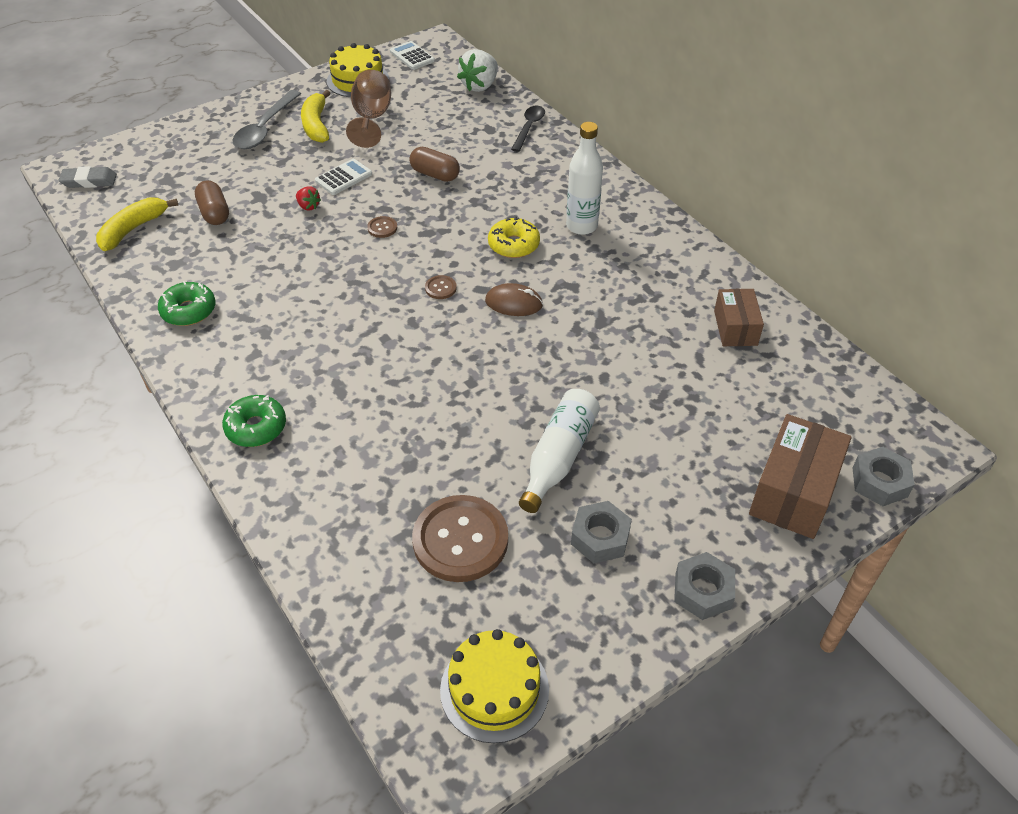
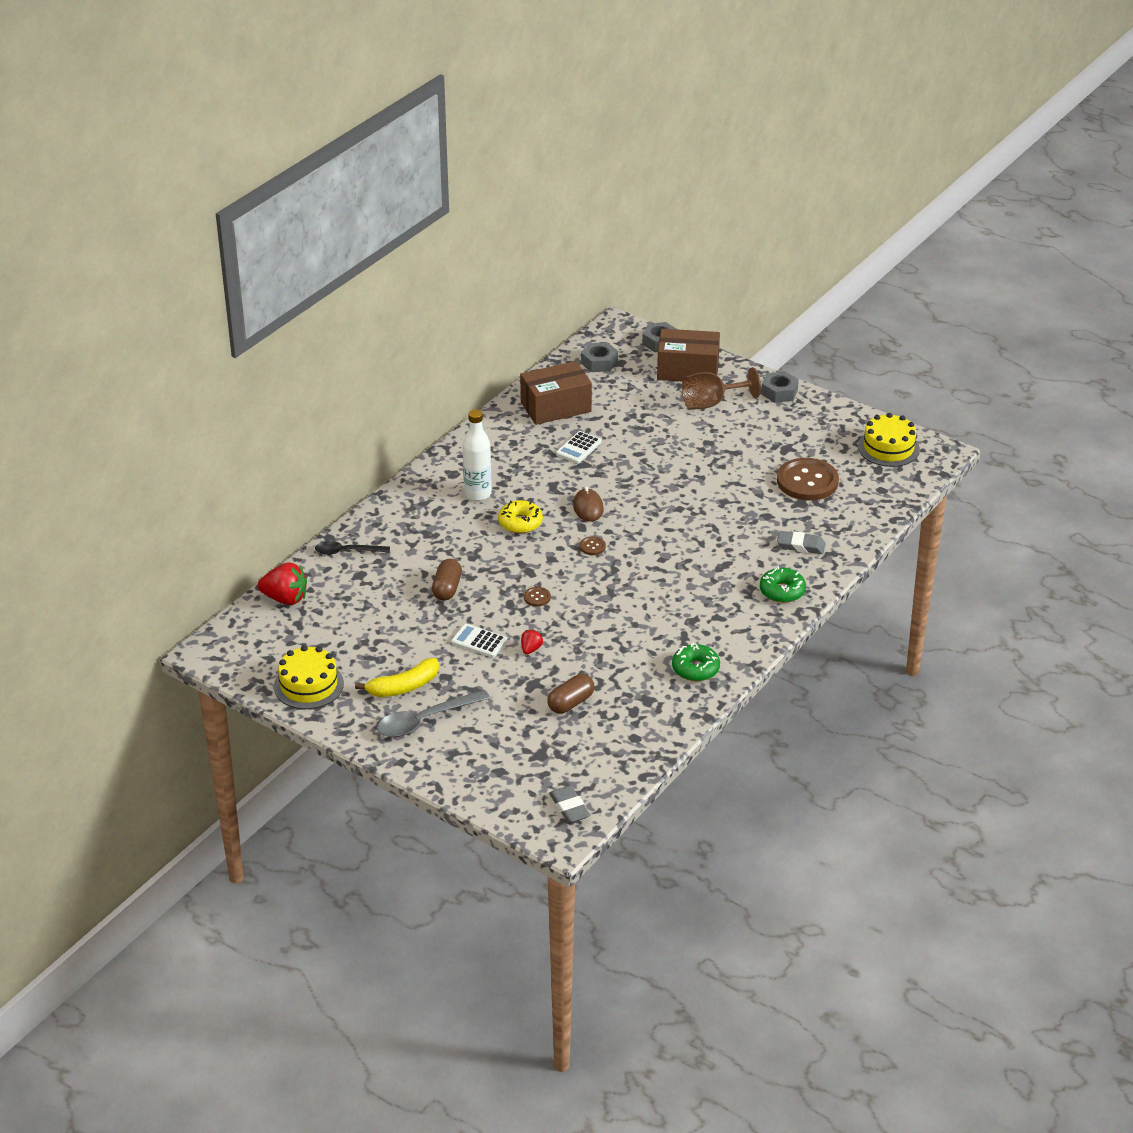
camera: 110 degrees left, 10 degrees down
yellow banana [96,197,178,251] -> none
grey spoon [232,90,301,149] -> grey spoon turned 150 degrees clockwise [377,690,490,737]
brown goblet [346,70,391,148] -> brown goblet moved to [682,367,761,409]
white calculator [390,41,435,70] -> white calculator moved to [556,431,602,464]
white strawberry [457,49,498,92] -> red strawberry [258,562,307,605]
white bottle [519,389,600,513] -> none
grey nut [571,501,632,563] -> grey nut moved to [581,342,618,372]
brown box [714,289,764,346] -> brown box [520,361,592,425], size x1.60
none -> grey eraser [777,531,826,554]

